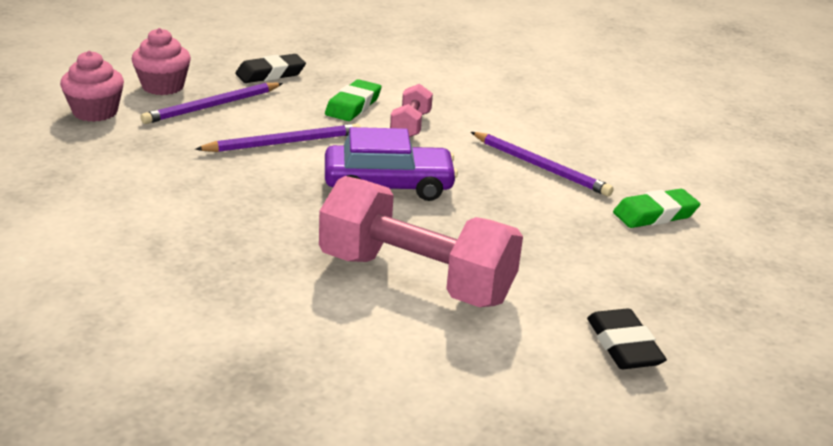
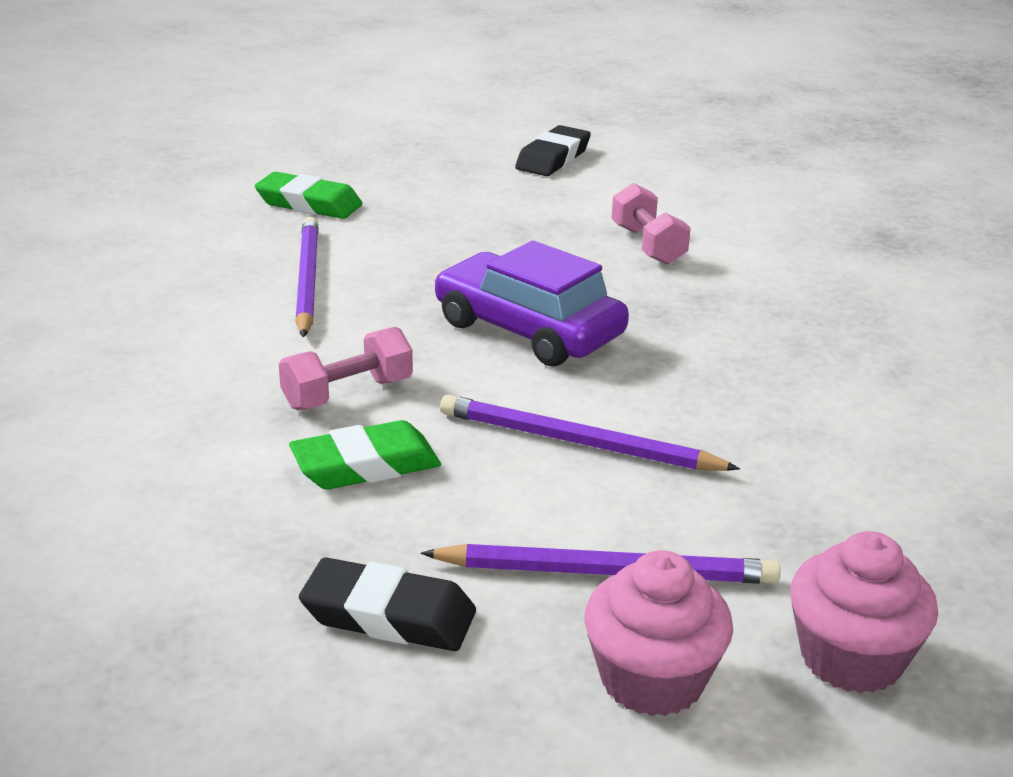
camera: 135 degrees left, 0 degrees up
pink dumbbell [319,176,523,307] -> pink dumbbell [611,183,691,265], size x0.47

